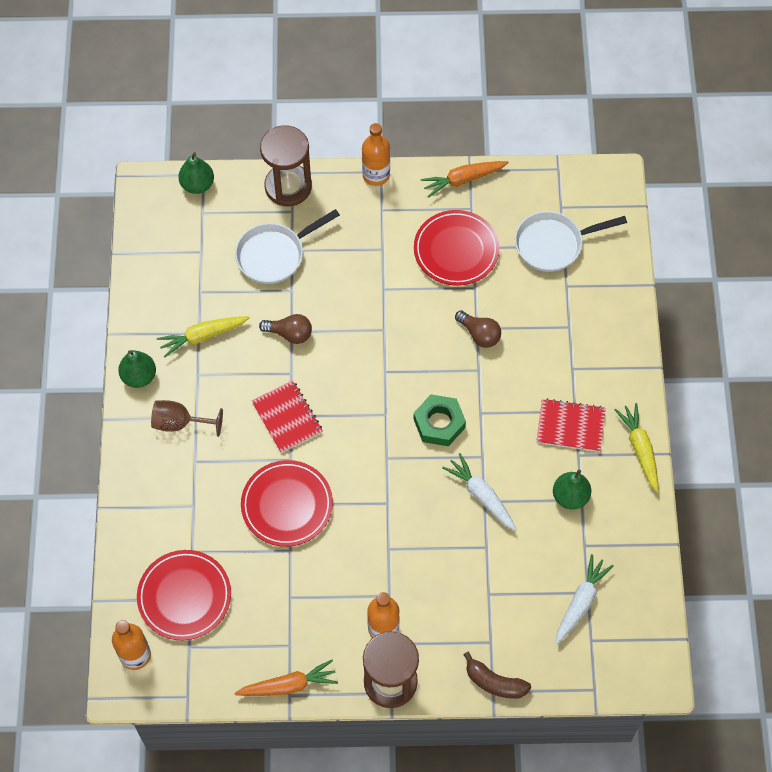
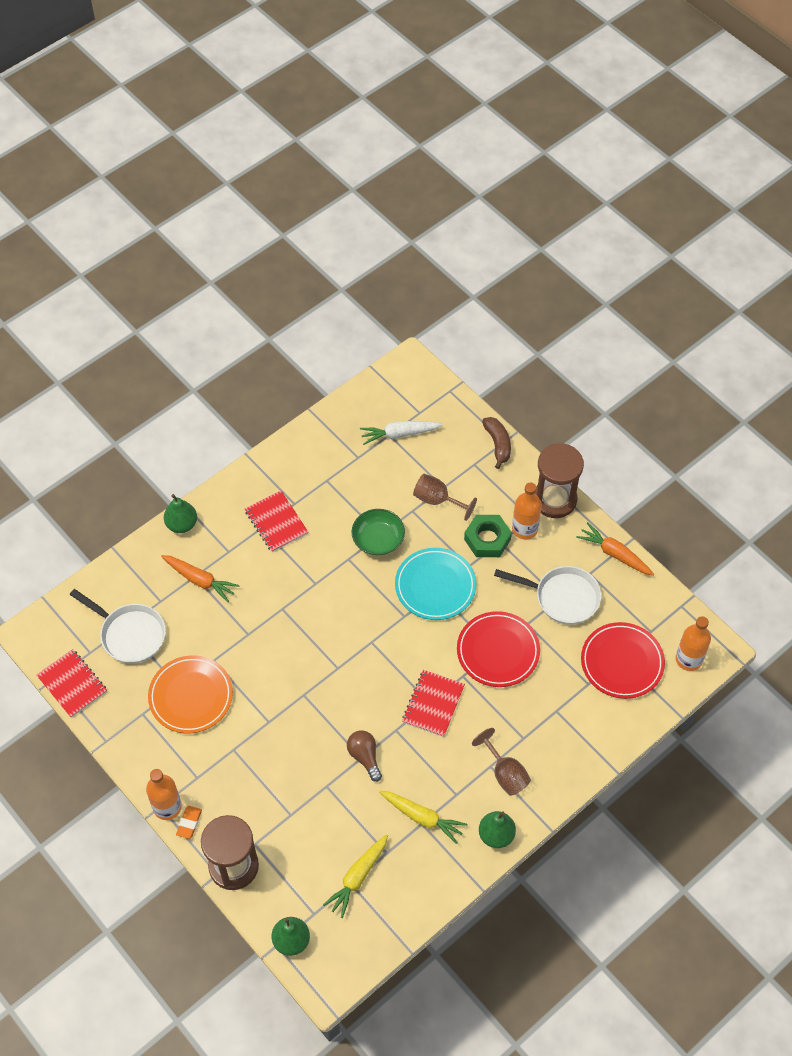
camera: 130 degrees left, 5 degrees down
white pan [235,209,340,284] -> white pan moved to [494,566,601,625]
red plate [414,210,500,286] -> orange plate [148,655,233,733]
green nut [414,394,466,446] -> green nut moved to [464,515,512,557]
orange carrot [421,161,509,197] -> orange carrot moved to [161,555,240,602]
white carrot [442,453,517,531] -> green bowl [352,509,405,555]
brown light bulb [455,310,501,348] -> none
green pear [553,470,591,510] -> green pear moved to [164,494,197,533]
yellow carrot [614,403,659,492] -> yellow carrot moved to [323,834,388,918]
none -> red notebook [36,649,107,718]
none -> orange eraser [176,806,202,839]
none -> turquoise plate [395,548,476,620]
none -> brown goblet [413,474,477,521]

